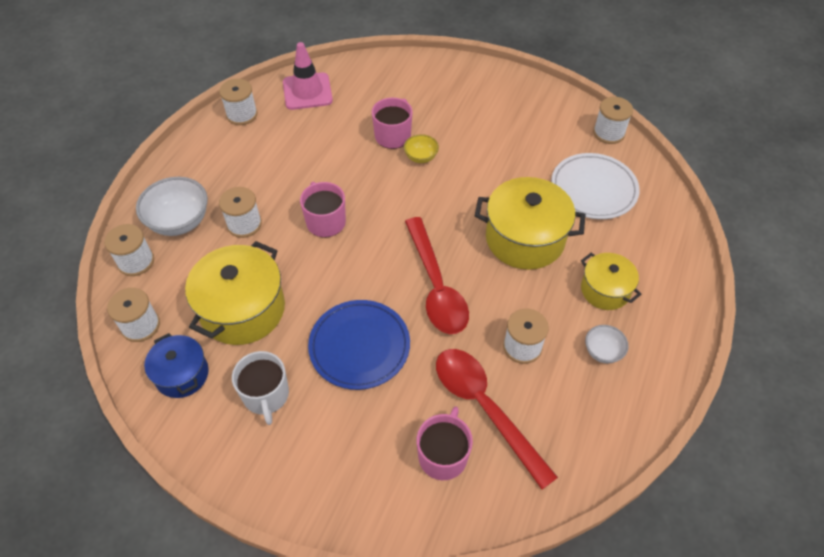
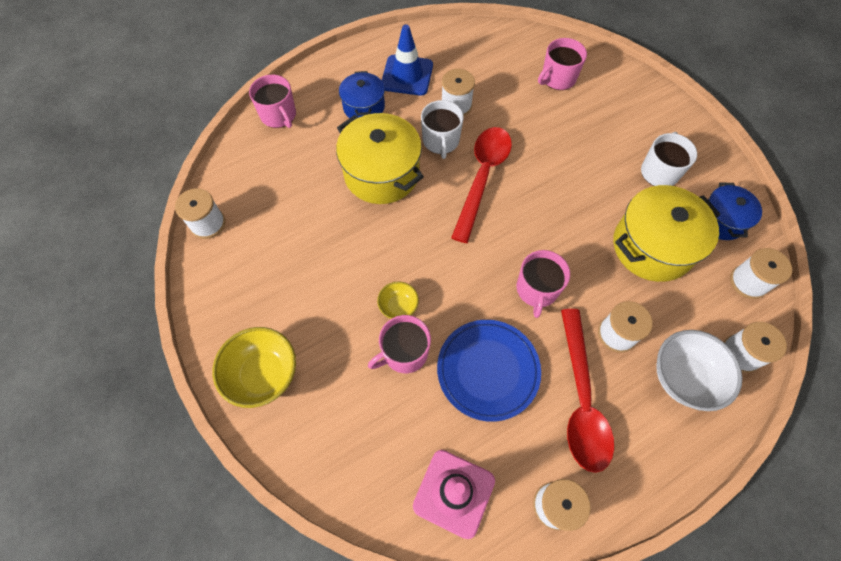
camera: 145 degrees left, 10 degrees up
blue plate [308,300,410,390] -> blue plate moved to [437,320,541,422]
red spoon [436,349,558,490] -> red spoon moved to [561,309,614,473]
white plate [551,153,640,219] -> none
yellow pot [581,253,641,310] -> blue pot [339,71,385,118]
white bowl [585,325,629,364] -> blue traffic cone [382,25,433,96]
none -> yellow bowl [212,327,296,408]
none -> pink mug [249,75,296,128]
none -> white mug [421,100,464,159]

